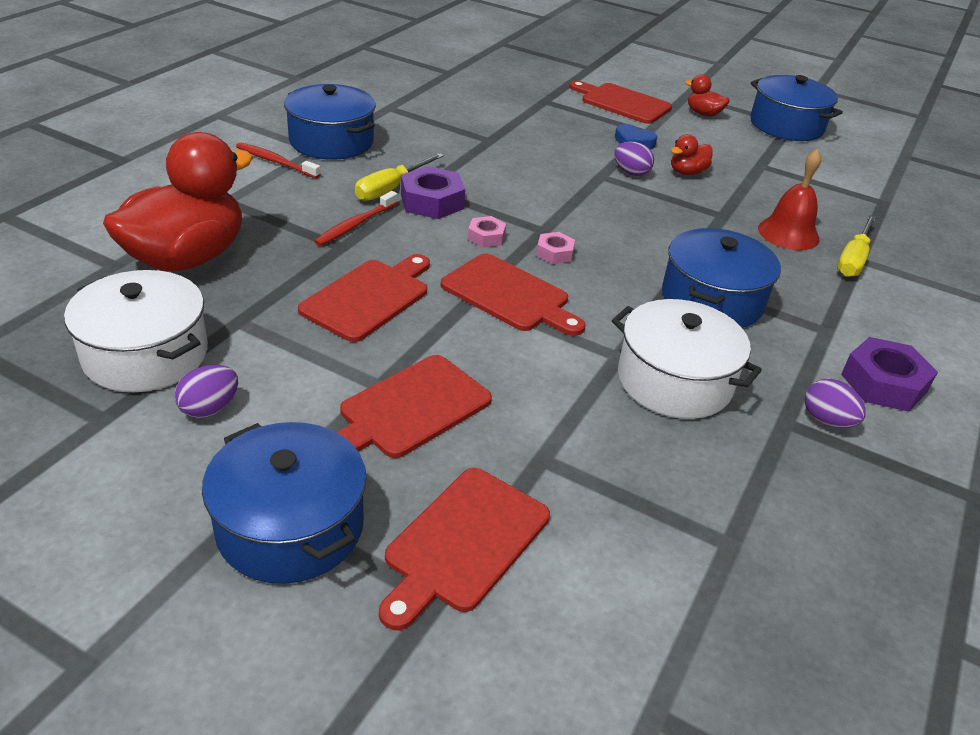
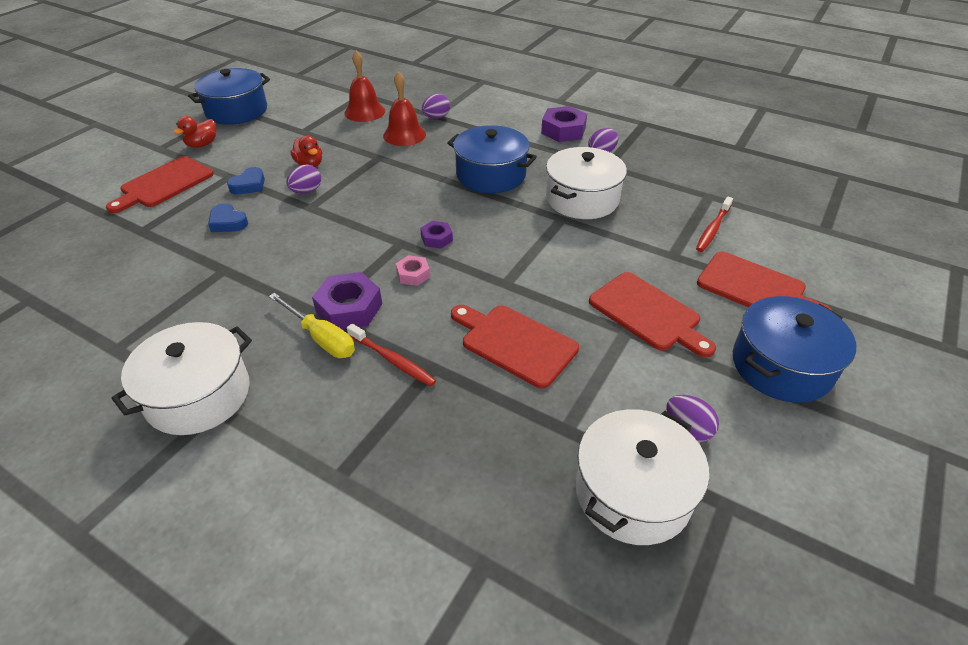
camera: 85 degrees left, 5 degrees up
red duck [103,132,253,272] -> none
red toothbrush [236,142,321,179] -> red toothbrush moved to [696,196,733,252]
blue pot [284,84,376,160] -> white pot [111,322,252,435]
red cutting board [441,253,585,336] -> none
pink nut [536,232,575,264] -> purple nut [420,221,453,248]
yellow screwdriver [837,215,876,277] -> purple egg [422,94,450,119]
none -> blue heart [208,203,248,232]
none -> red bell [344,50,385,122]

